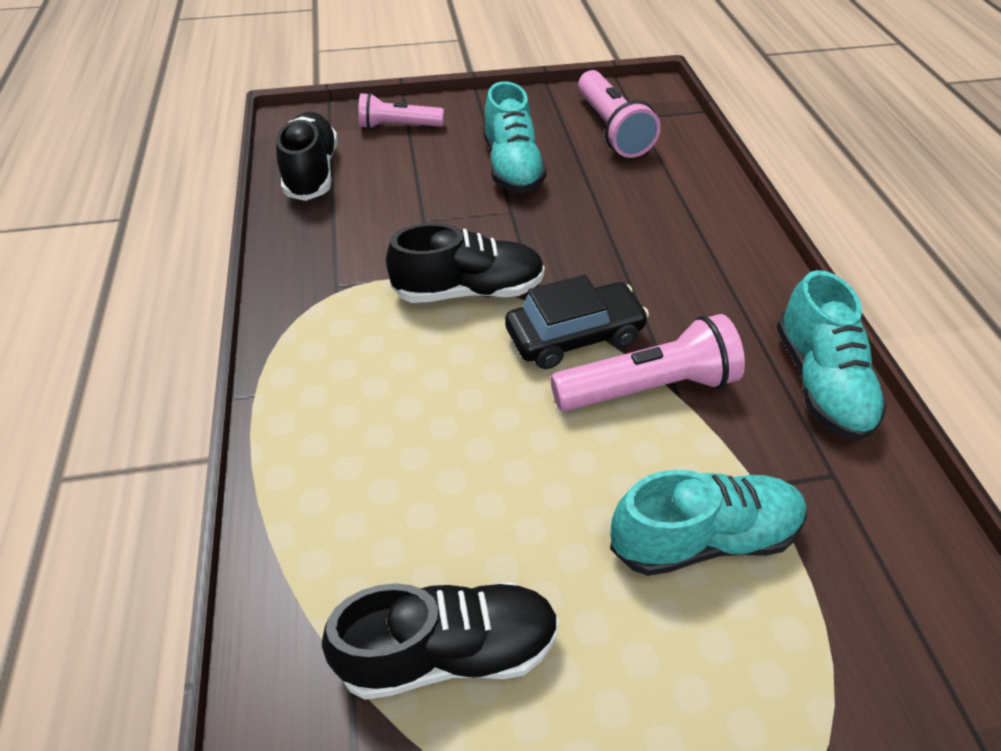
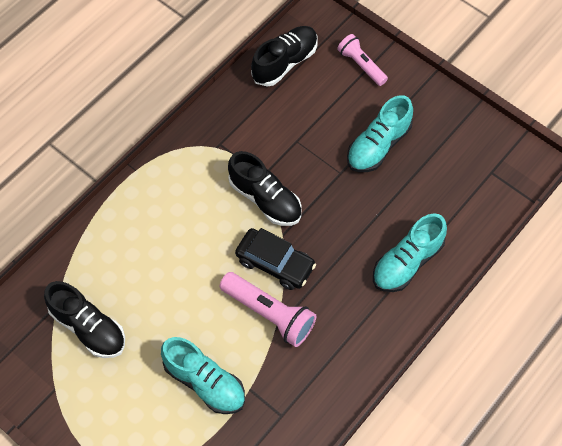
camera: 50 degrees right, 15 degrees up
pink flashlight [578,70,661,158] -> none
turquoise shoe [776,270,887,441] -> turquoise shoe moved to [373,213,447,292]

